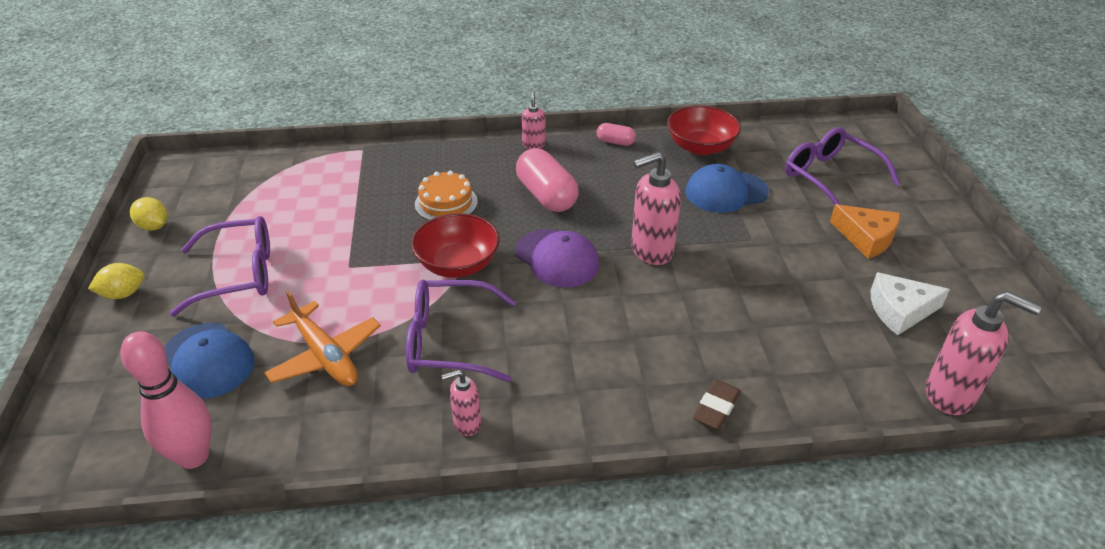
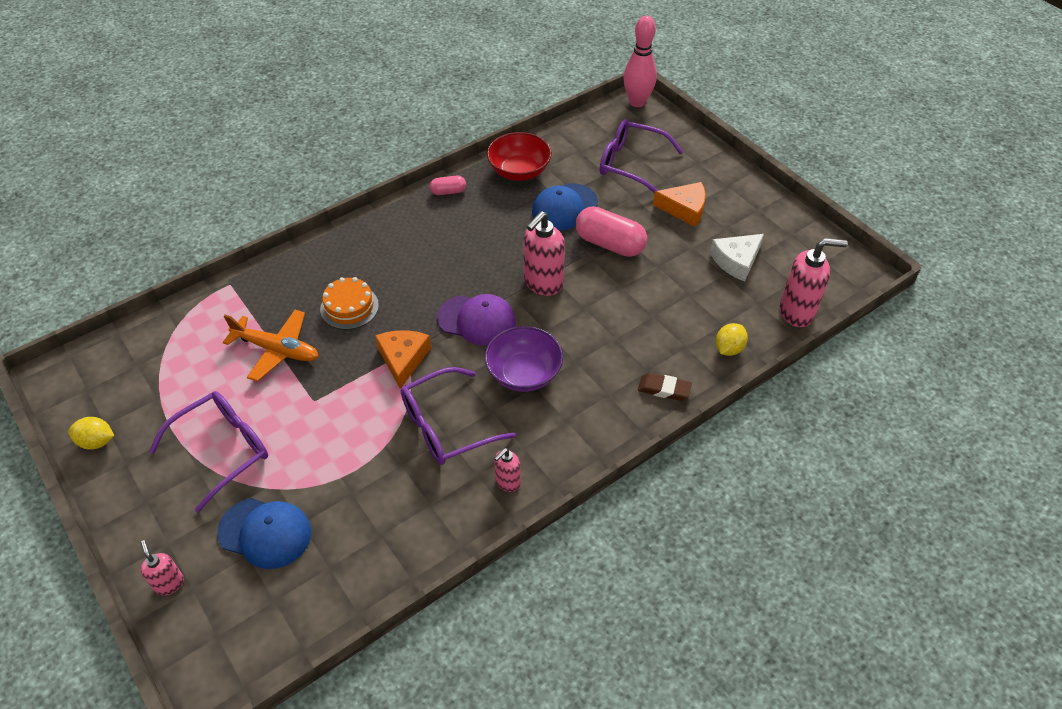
camera: 30 degrees left, 10 degrees up
yellow lemon [88,263,144,299] -> yellow lemon moved to [716,323,748,356]
pink bowling pin [120,331,212,469] -> pink bowling pin moved to [623,16,657,107]
orange plane [264,290,381,386] -> orange plane moved to [223,310,319,382]
red bowl [411,213,499,278] -> orange cheese [375,330,431,389]
pink capsule [516,148,579,212] -> pink capsule moved to [576,206,647,257]
pink soap dispenser [521,91,546,149] -> pink soap dispenser moved to [140,540,184,595]
brown eraser [693,379,741,430] -> brown eraser turned 75 degrees counterclockwise [638,373,692,401]
none -> purple bowl [485,326,563,392]

